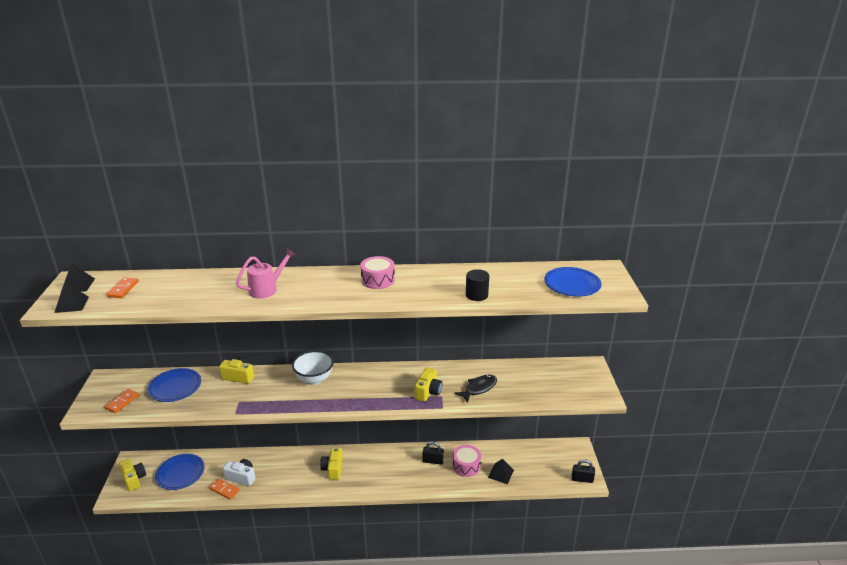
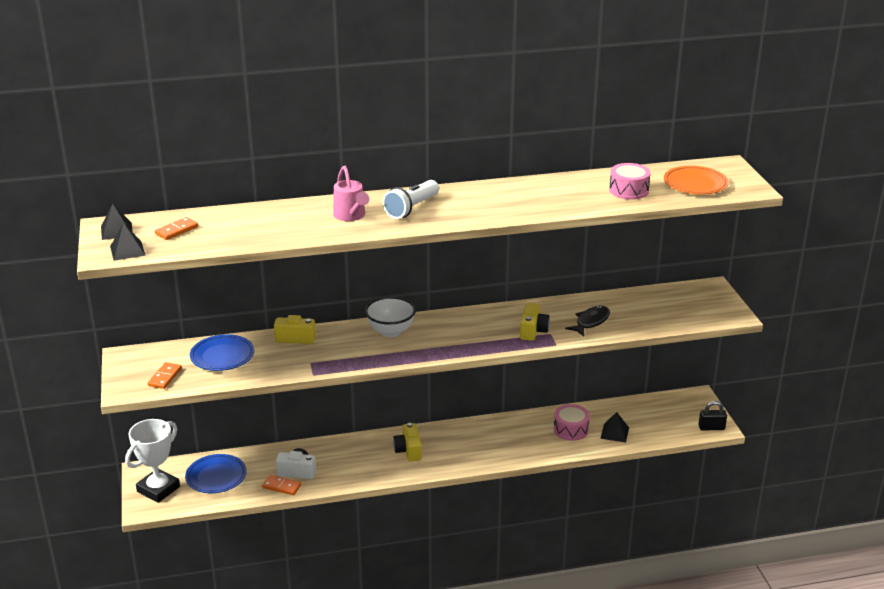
camera: 10 degrees left, 0 degrees up
orange domino [106,277,139,298] -> orange domino turned 45 degrees clockwise [155,217,198,240]
yellow camera [119,459,146,491] -> white trophy [125,419,180,503]
pink watering can [236,248,296,299] -> pink watering can turned 120 degrees clockwise [333,166,369,221]
pink drum [360,256,395,289] -> pink drum moved to [609,163,651,200]
black padlock [423,441,444,464] -> none
black cylinder [466,269,489,301] -> none
blue plate [544,267,602,297] -> orange plate [664,166,729,195]
none -> white flashlight [383,180,439,219]

